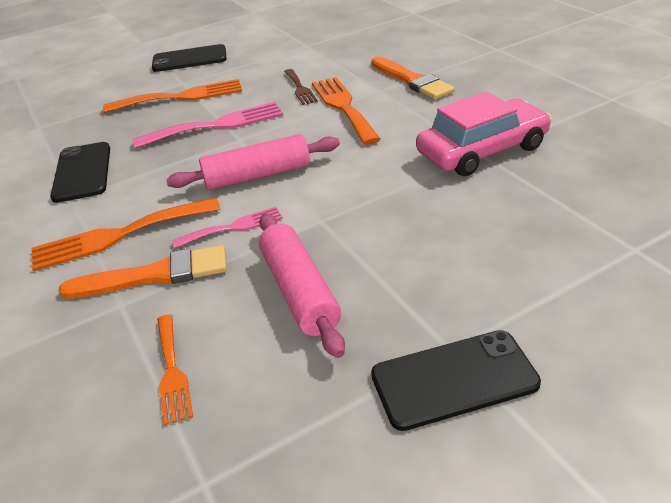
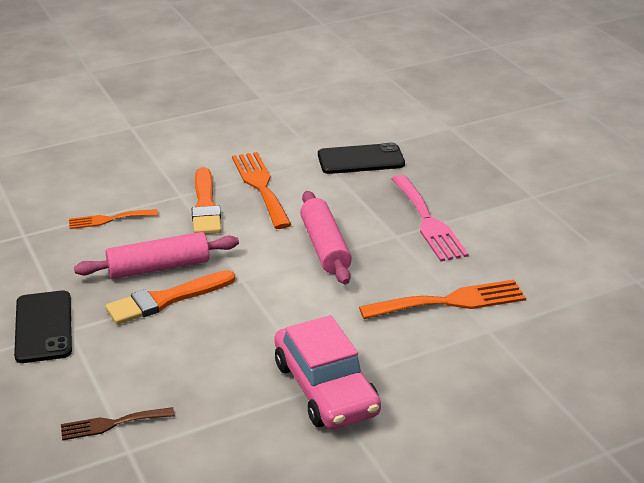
camera: 90 degrees right, 5 degrees down
orange fork [103,79,242,113] -> none
black phone [152,44,227,72] -> none
pink fork [172,207,283,248] -> none
brown fork [284,69,318,105] -> brown fork moved to [61,407,175,440]
orange brush [371,56,455,100] -> orange brush moved to [105,270,235,325]

